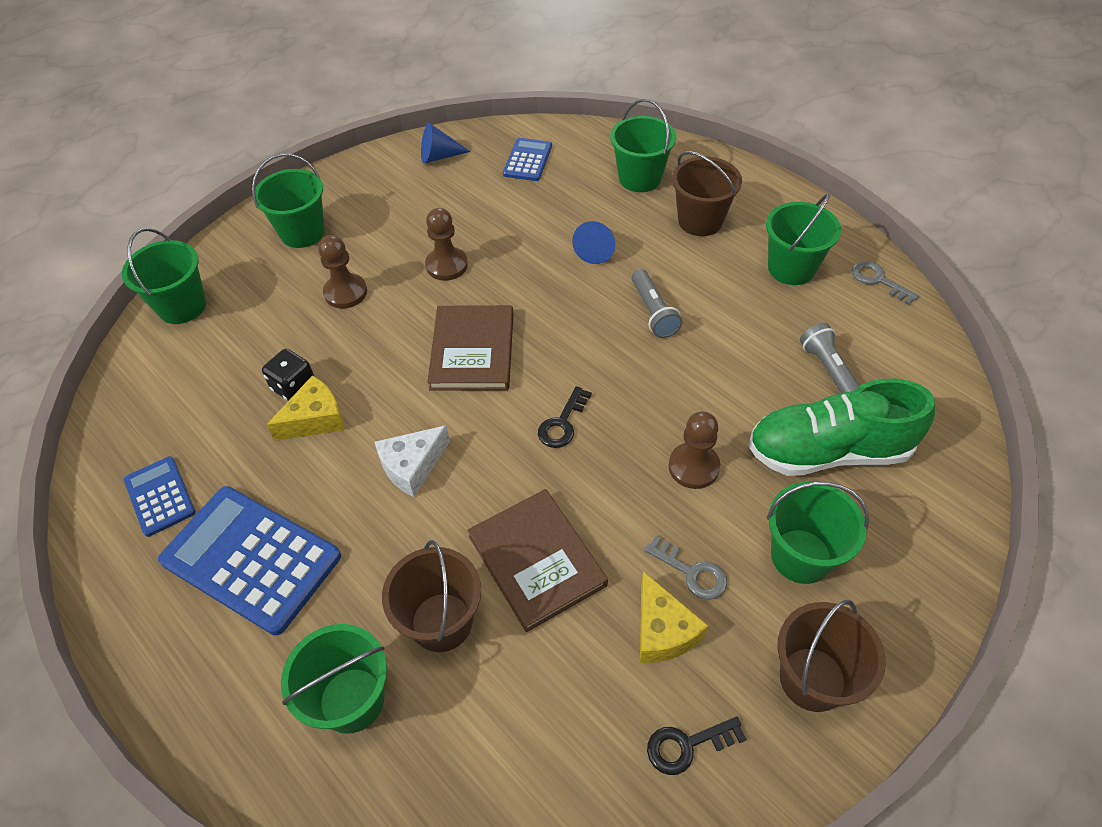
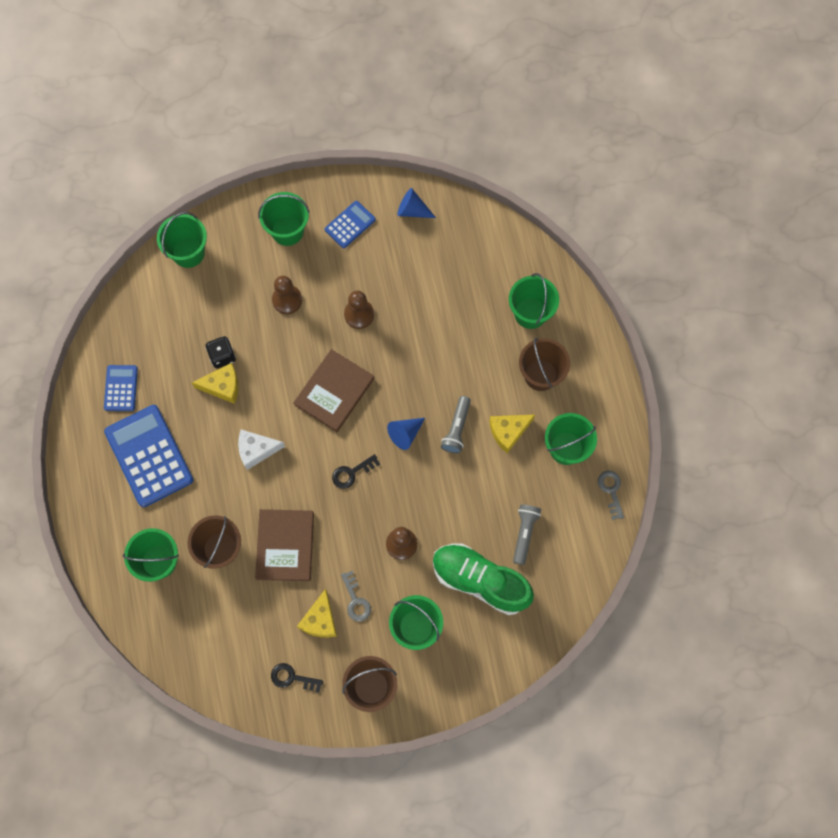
camera: 30 degrees right, 20 degrees up
blue calculator [503,138,552,181] -> blue calculator moved to [325,201,376,248]
blue cone [572,221,615,264] -> blue cone moved to [387,418,425,450]
none -> yellow cheese [489,415,535,453]

